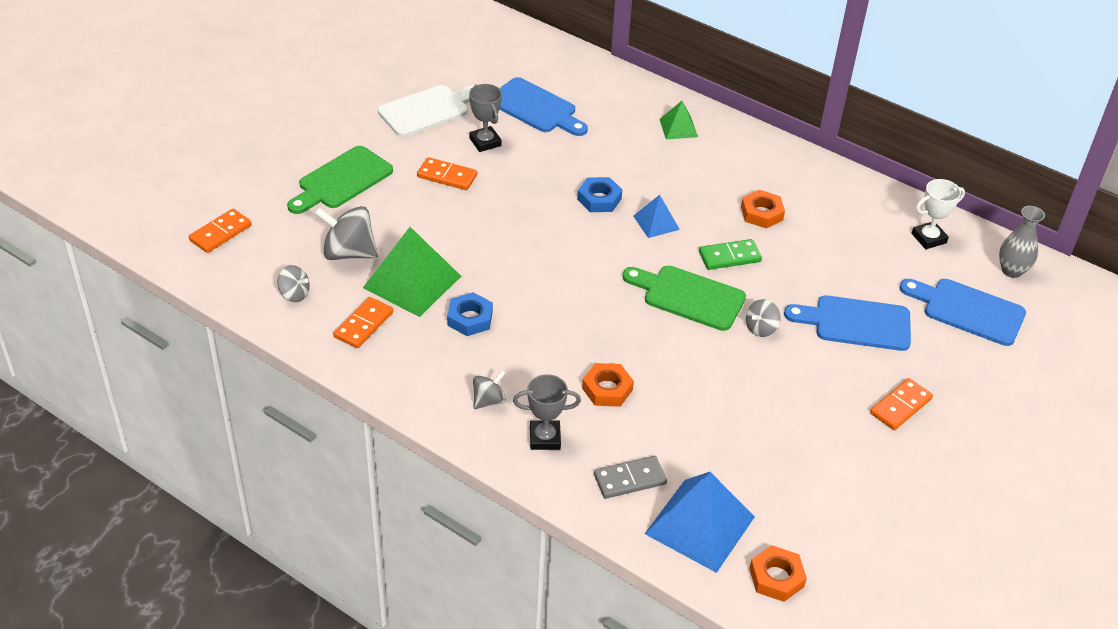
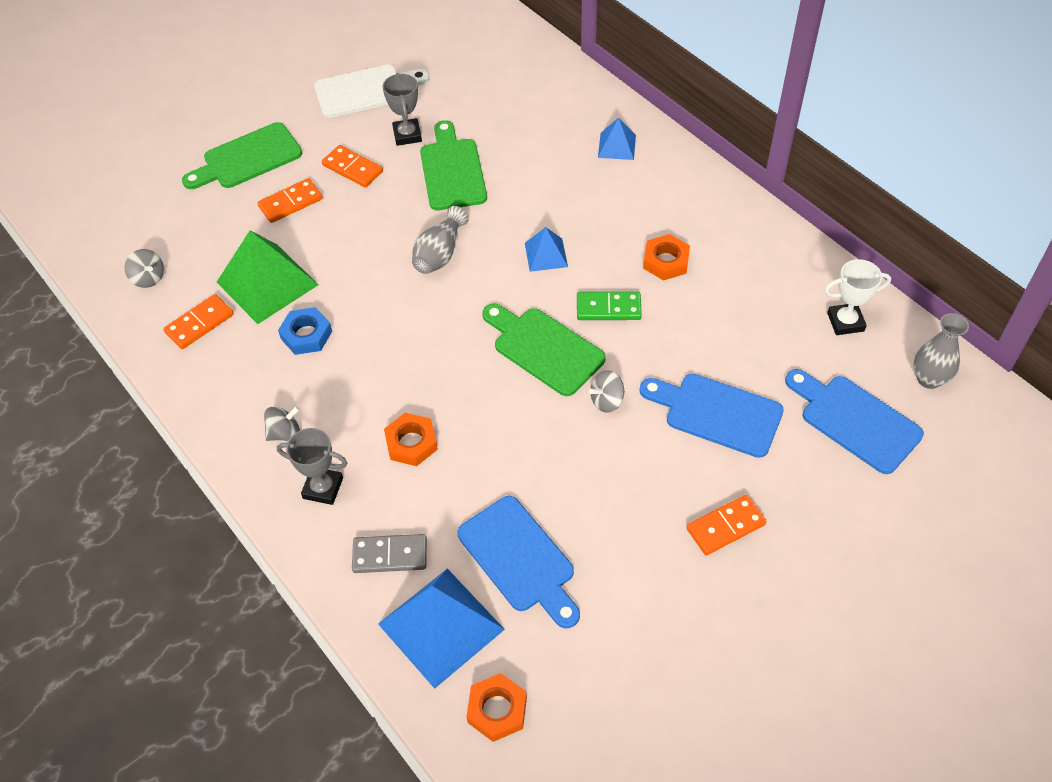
camera: 20 degrees right, 10 degrees up
orange domino [189,209,252,253] -> orange domino moved to [257,178,323,223]
grey spinning top [314,206,378,260] -> none
blue cutting board [499,77,588,136] -> blue cutting board moved to [457,496,580,628]
blue nut [577,177,622,212] -> none
green pyramid [659,101,698,139] -> blue pyramid [598,117,636,160]
none -> grey vase [412,206,469,274]
none -> green cutting board [420,120,487,210]

